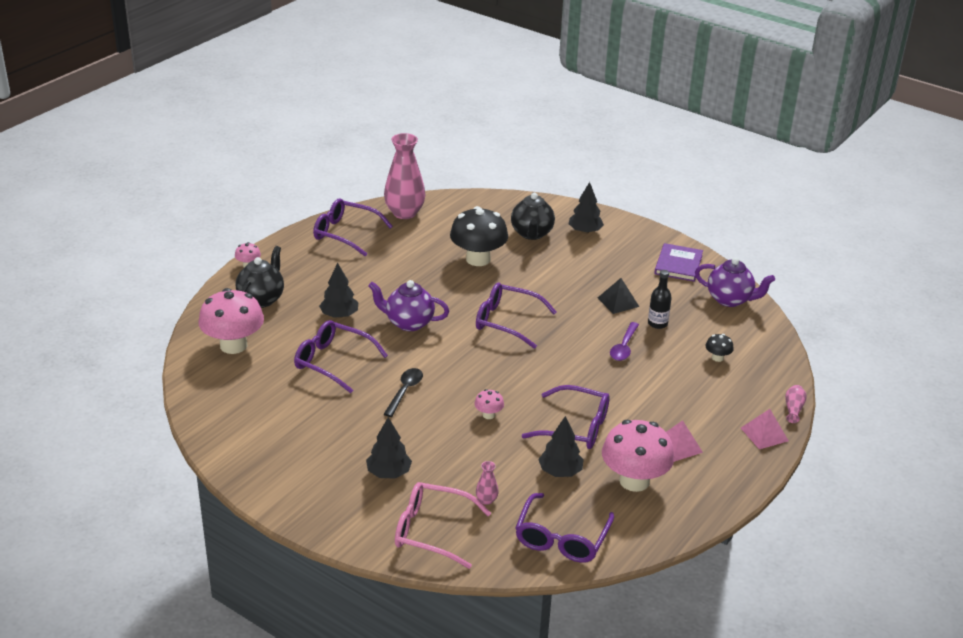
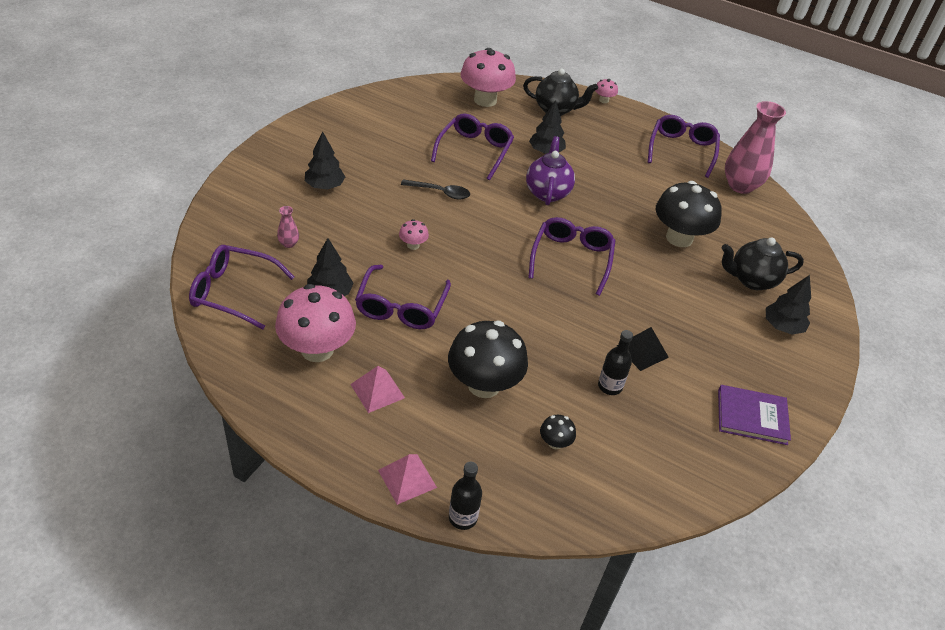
camera: 80 degrees right, 10 degrees up
pink glasses [395,482,491,569] -> none
purple spoon [610,322,639,361] -> none
purple teapot [695,257,775,307] -> none
pink vase [785,385,807,423] -> black bottle [449,462,482,530]
none -> black mushroom [448,321,528,398]

